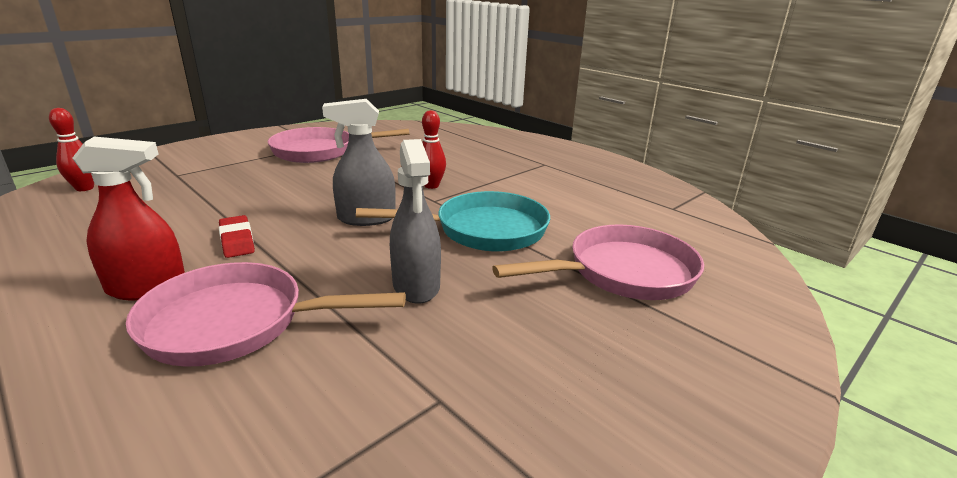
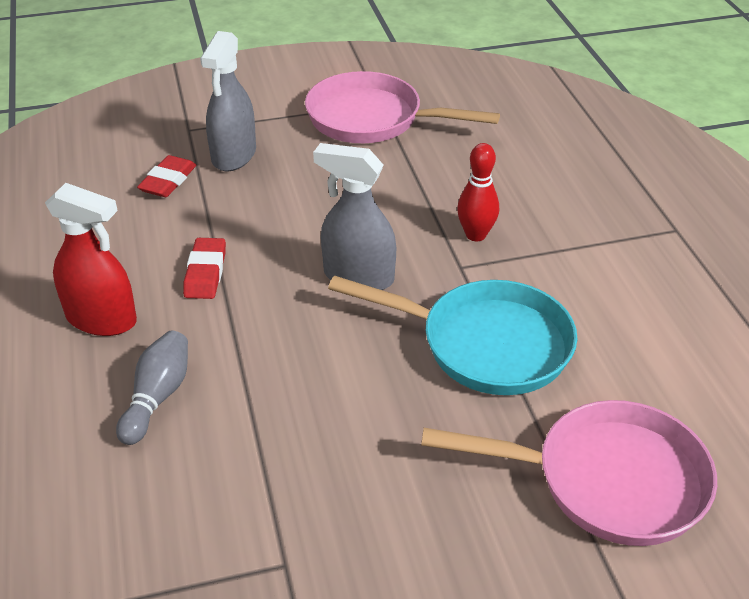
camera: 30 degrees right, 15 degrees up
red bowling pin [49,108,94,191] -> none
pink pan [126,262,406,367] -> grey bowling pin [116,330,188,445]
grey spray bottle [390,139,441,304] -> grey spray bottle moved to [200,31,256,171]
none -> red eraser [137,155,196,197]

